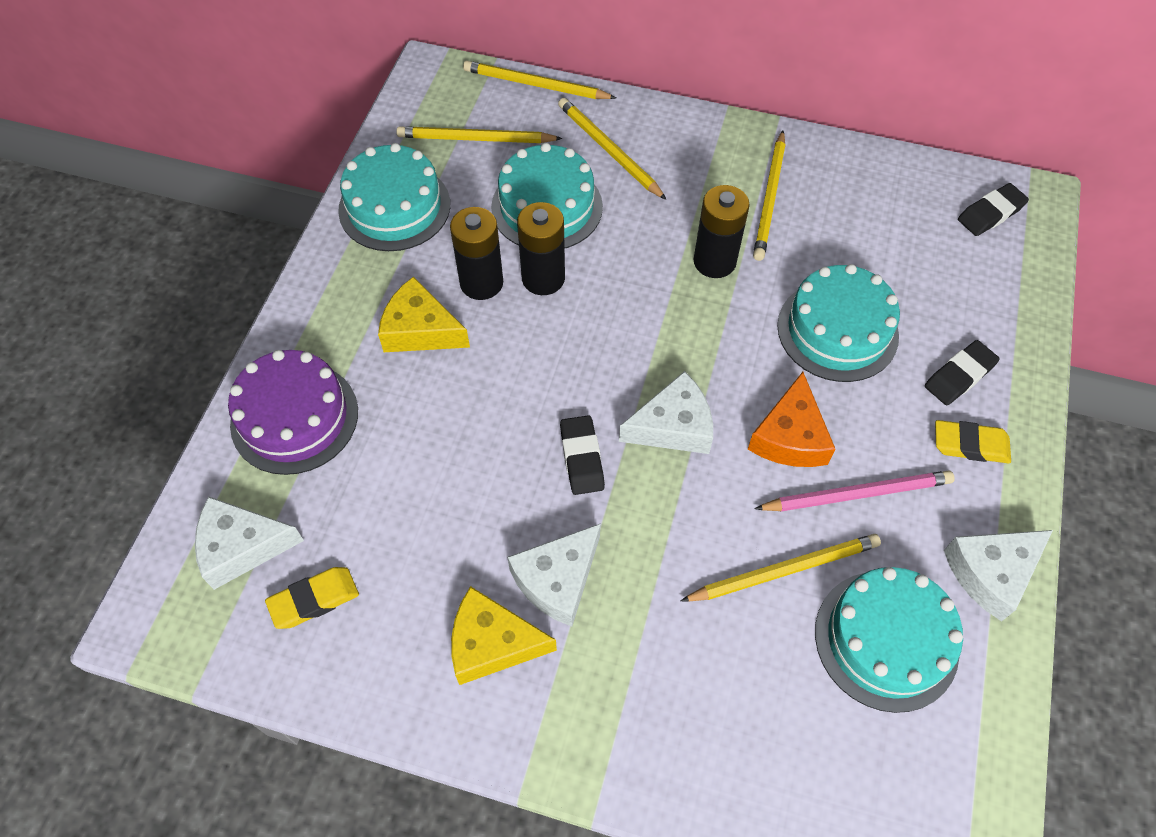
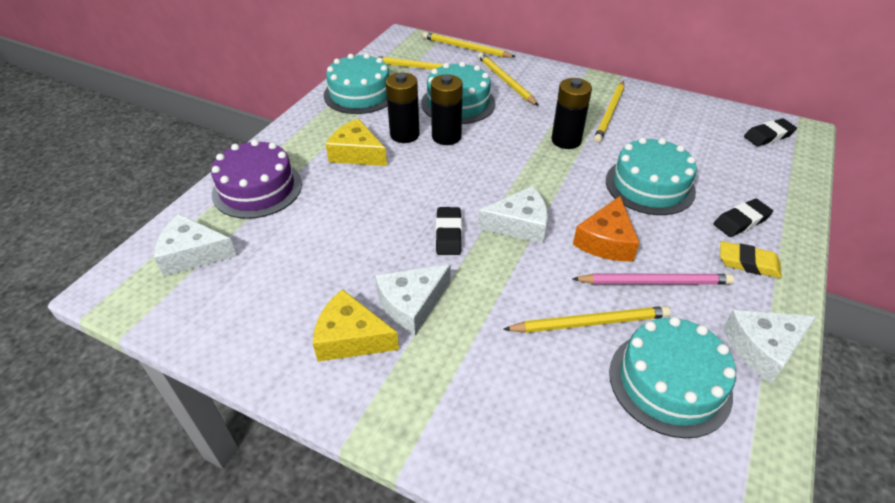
camera: 10 degrees right, 15 degrees down
yellow eraser [265,567,359,629] -> none

